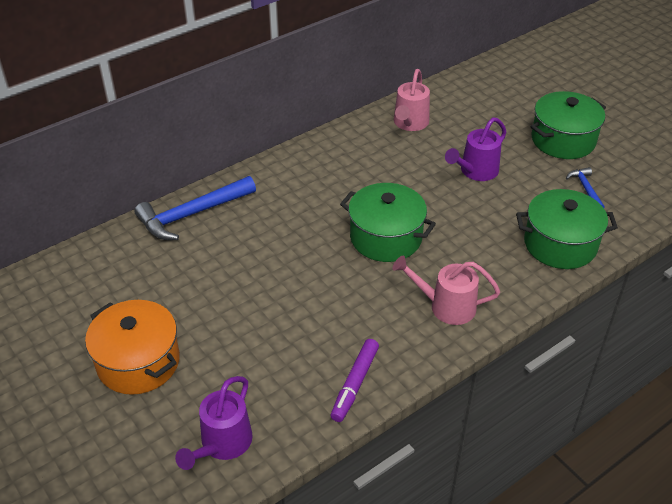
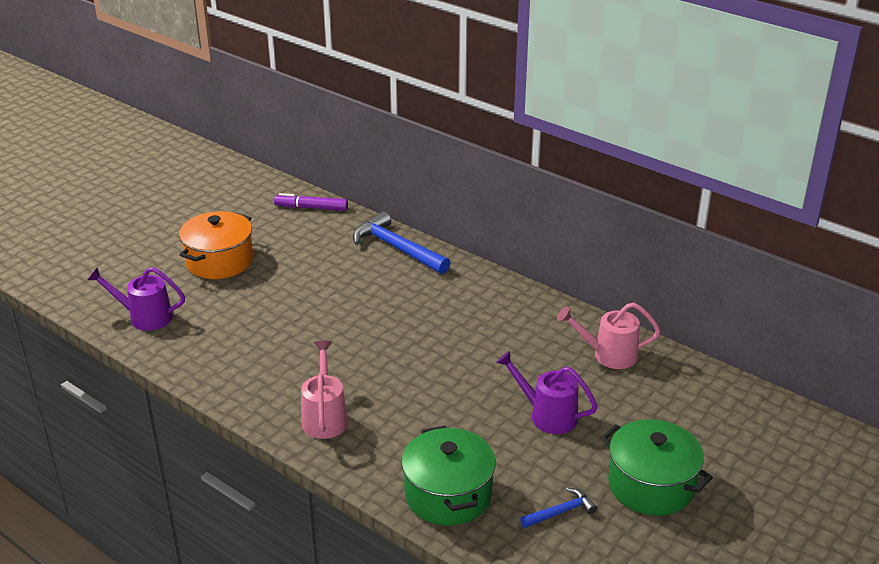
camera: 75 degrees right, 10 degrees down
purple marker [330,339,379,422] -> purple marker moved to [274,193,348,211]
green pot [340,183,436,262] -> none

